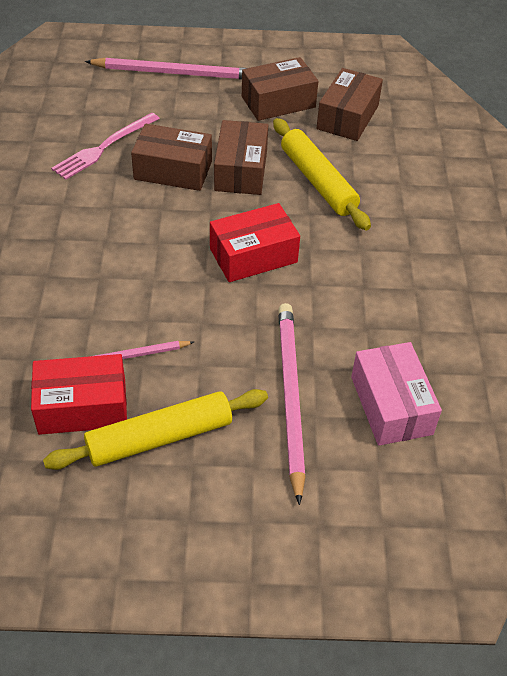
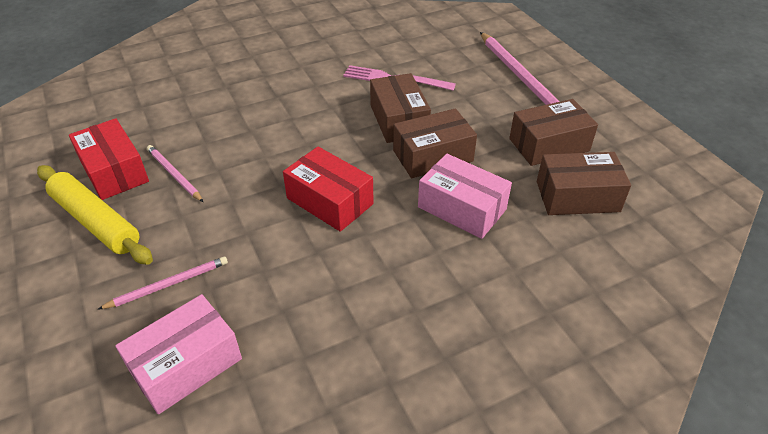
camera: 65 degrees right, 5 degrees down
brown box [242,57,318,121] -> brown box turned 60 degrees counterclockwise [509,99,598,166]
yellow rolling pin [273,118,371,230] -> pink box [418,154,512,239]
pink pencil [278,303,305,505] -> pink pencil [97,257,228,310], size x0.56

